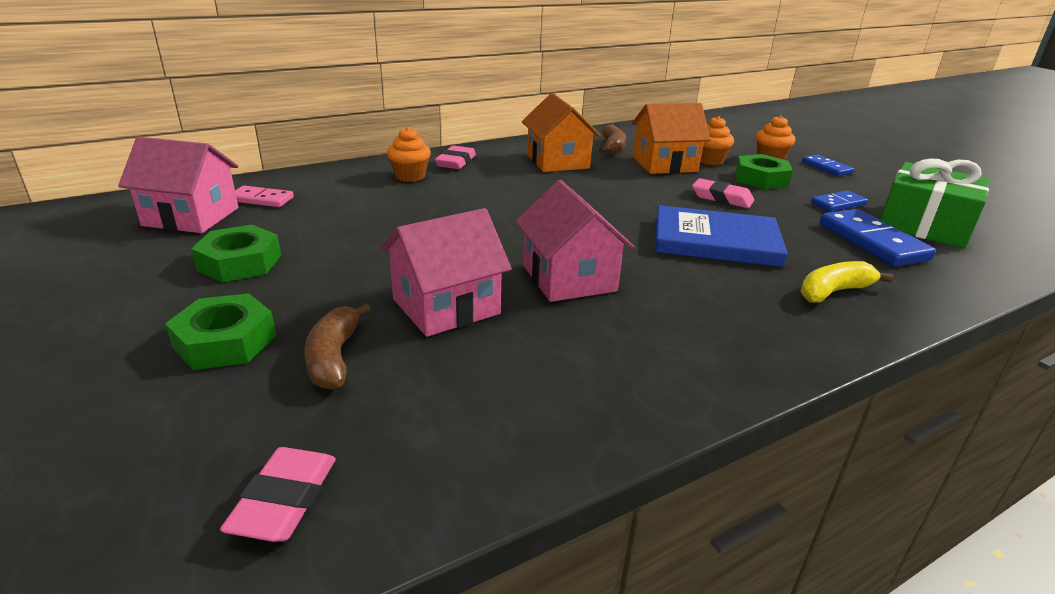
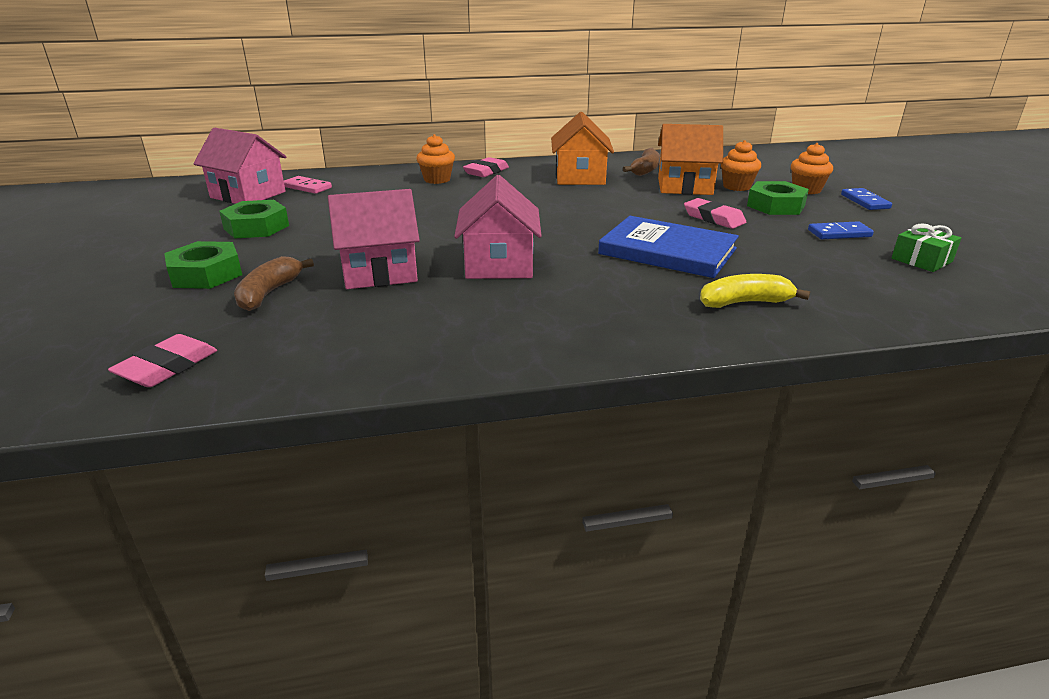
camera: 20 degrees right, 0 degrees up
blue domino [820,209,936,267] -> none
green gift [880,158,989,249] -> green gift [891,223,961,272], size x0.50

